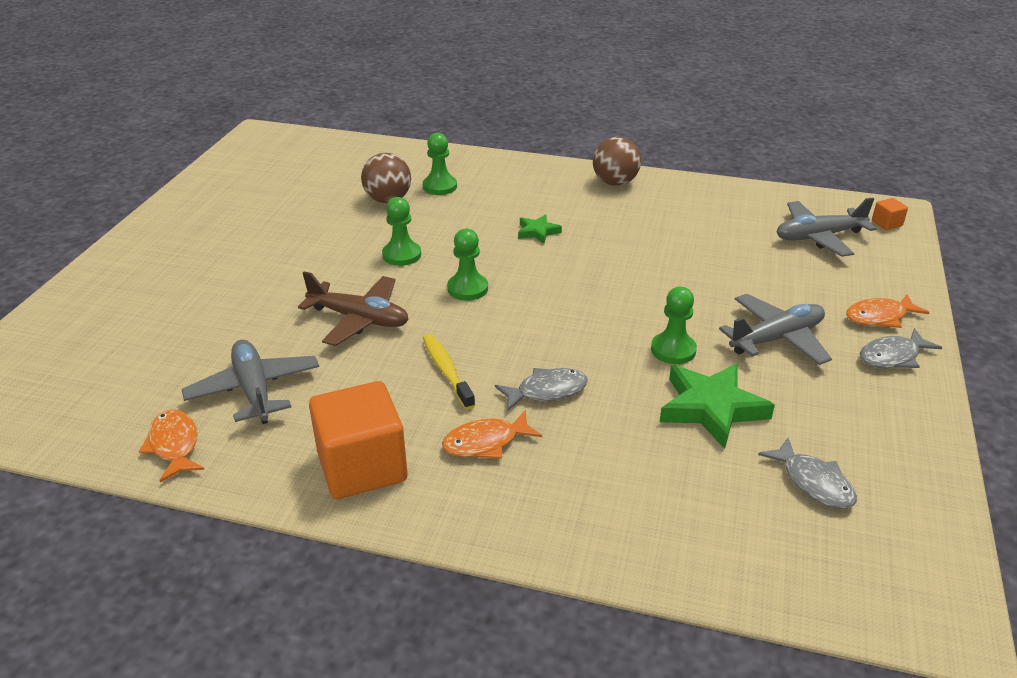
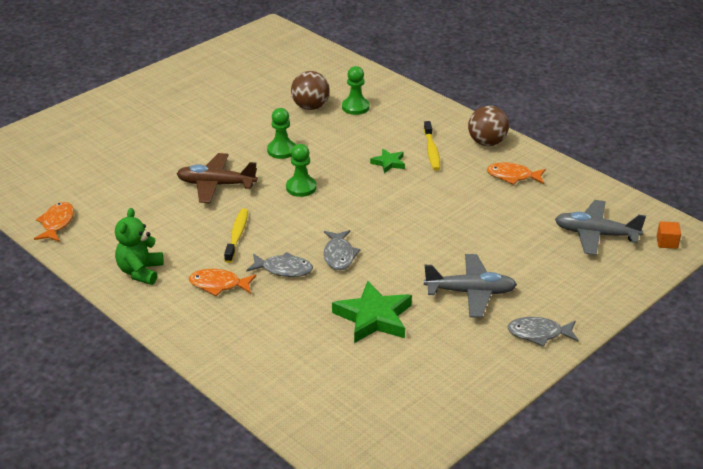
camera: 30 degrees right, 0 degrees up
grey plane [181,340,319,424] -> none
brown plane [298,271,409,346] -> brown plane turned 135 degrees clockwise [177,153,258,203]
orange cube [309,381,407,499] -> green teddy bear [115,208,164,285]
green pawn [651,287,697,364] -> none
grey fish [758,437,857,509] -> grey fish moved to [324,230,361,270]
orange fish [846,294,930,328] -> orange fish moved to [487,162,546,185]
none -> yellow toothbrush [424,121,440,171]

